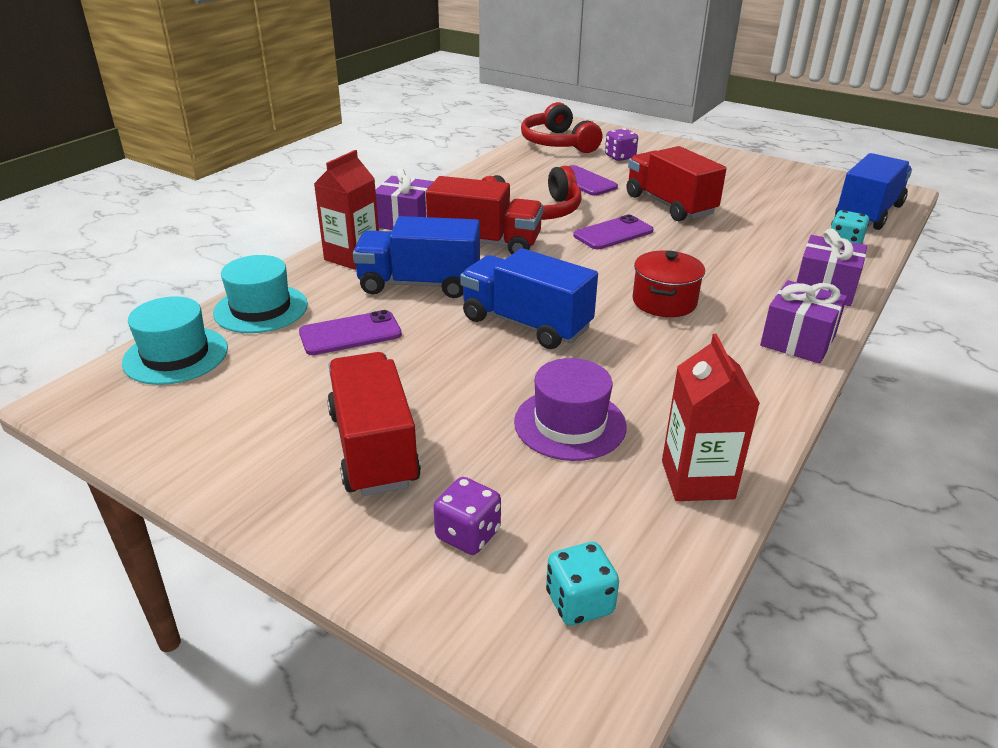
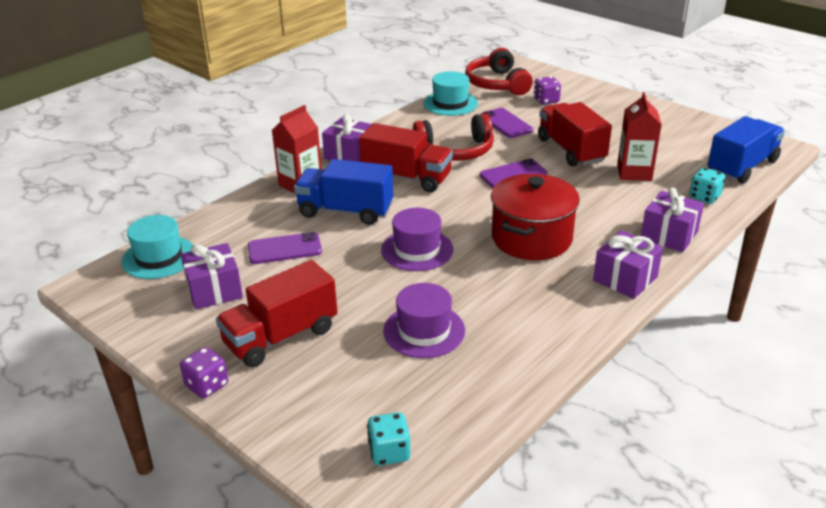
camera: 10 degrees right, 0 degrees up
turquoise hat [213,255,308,333] -> turquoise hat moved to [423,71,478,116]
red truck [327,352,421,496] -> red truck turned 120 degrees counterclockwise [216,260,337,368]
purple dice [433,477,501,555] -> purple dice moved to [180,347,228,398]
blue truck [460,248,598,349] -> purple hat [381,208,453,271]
red pot [632,250,705,317] -> red pot [491,174,580,260], size x1.58
red carton [662,334,760,501] -> red carton moved to [617,92,662,181]
none -> purple gift [181,243,243,310]

